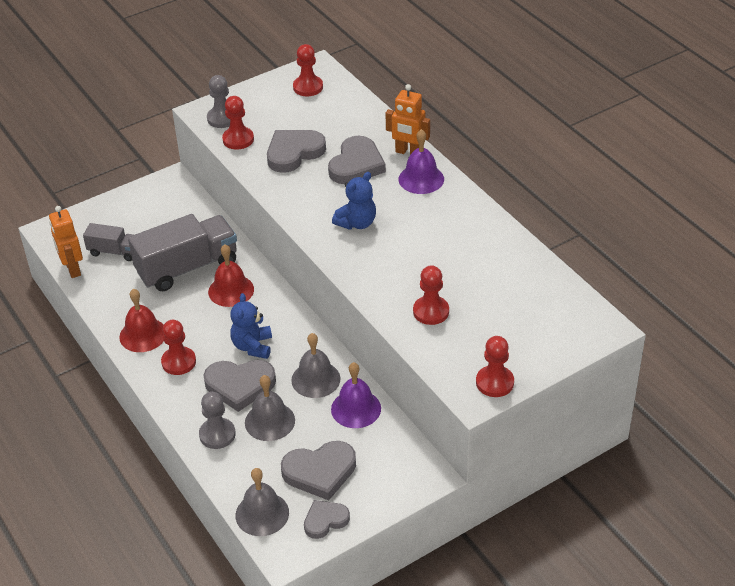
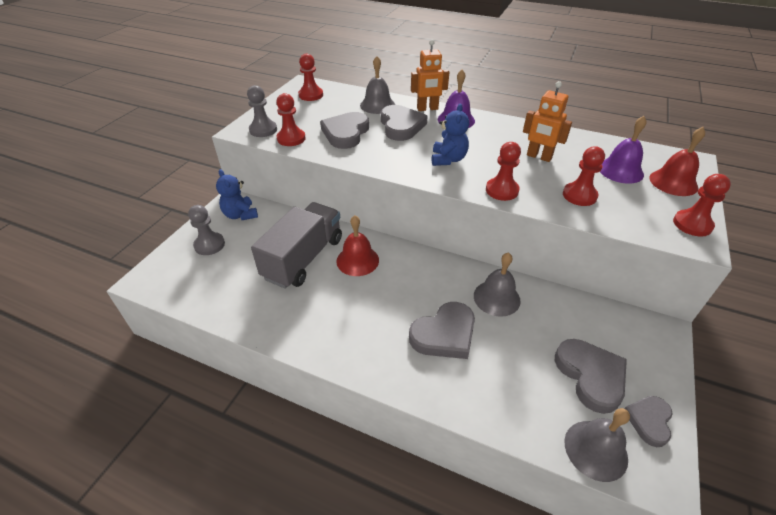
camera: 35 degrees left, 0 degrees up
orange robot [49,206,83,278] -> orange robot moved to [523,81,572,162]
grey truck [83,223,133,261] -> none
red bell [119,289,164,352] -> red bell moved to [649,127,705,196]
red pawn [161,320,196,375] -> red pawn moved to [486,142,521,201]
grey pawn [199,392,236,449] -> grey pawn moved to [188,205,225,255]
blue teddy bear [230,293,272,359] -> blue teddy bear moved to [216,169,258,220]
grey bell [245,375,295,441] -> grey bell moved to [360,56,395,114]
grey heart [281,441,356,500] -> grey heart turned 60 degrees counterclockwise [555,339,627,414]
purple bell [331,362,381,428] -> purple bell moved to [600,116,647,184]

